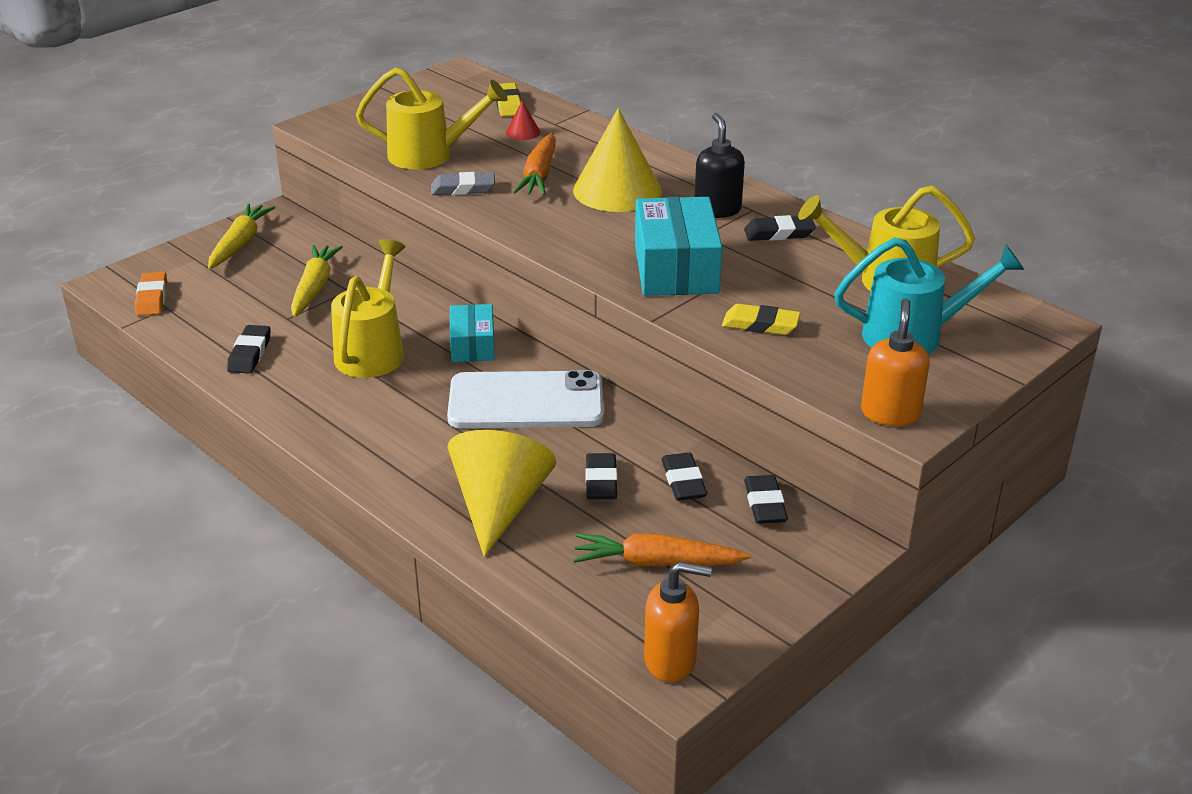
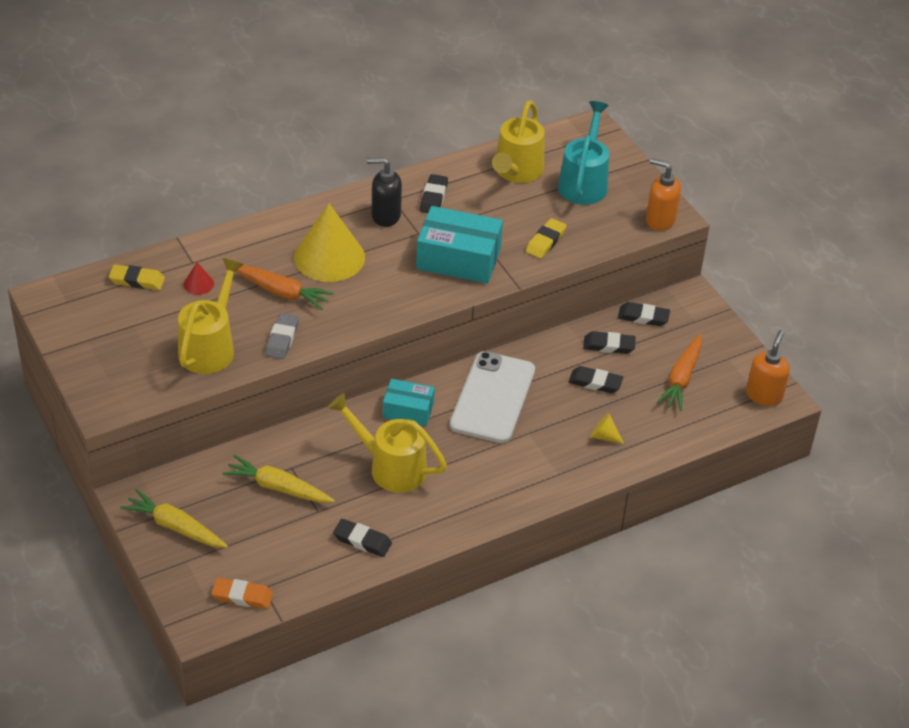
camera: 75 degrees left, 10 degrees up
yellow cone [447,430,556,557] -> yellow cone [590,413,624,444], size x0.42

